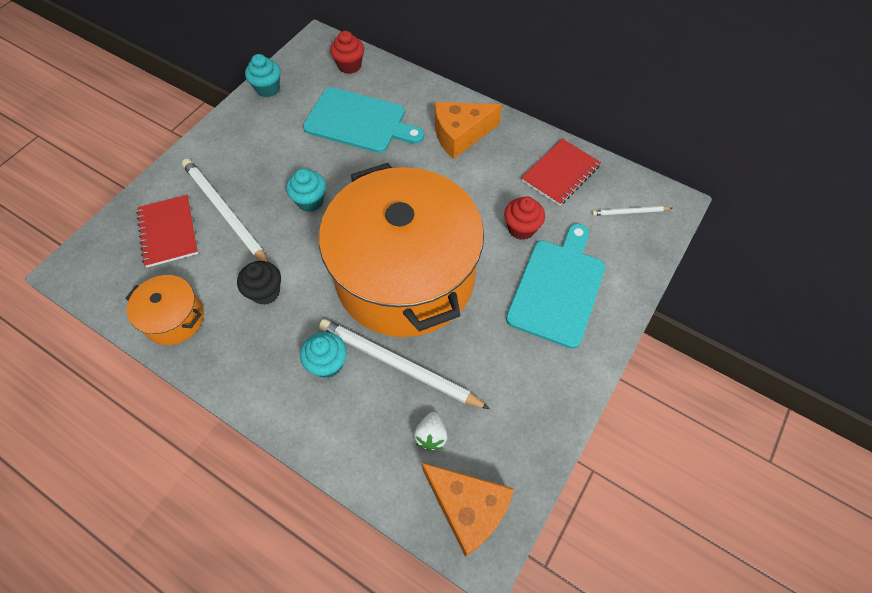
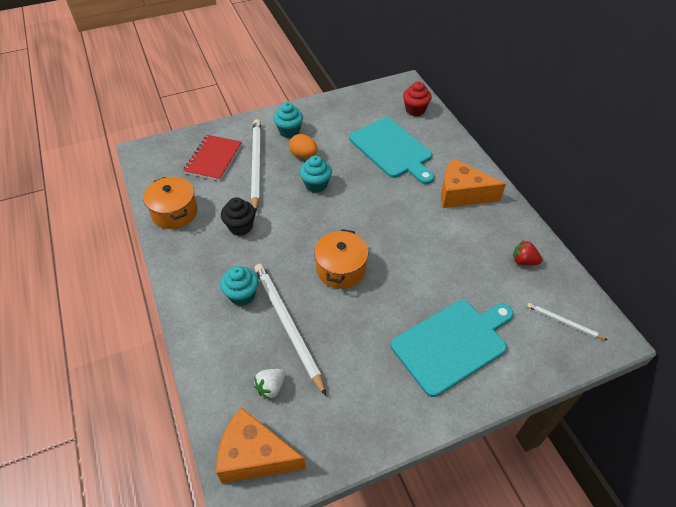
camera: 35 degrees right, 10 degrees down
turquoise cupcake [245,54,281,97] -> turquoise cupcake moved to [274,102,303,138]
orange pot [319,163,484,337] -> orange pot [314,229,368,289], size x0.41
orange cheese [422,463,514,557] -> orange cheese turned 120 degrees clockwise [216,407,306,483]
red cupcake [504,197,545,240] -> none
red notebook [521,139,601,206] -> red strawberry [513,240,542,265]
none -> orange egg [289,134,318,158]

